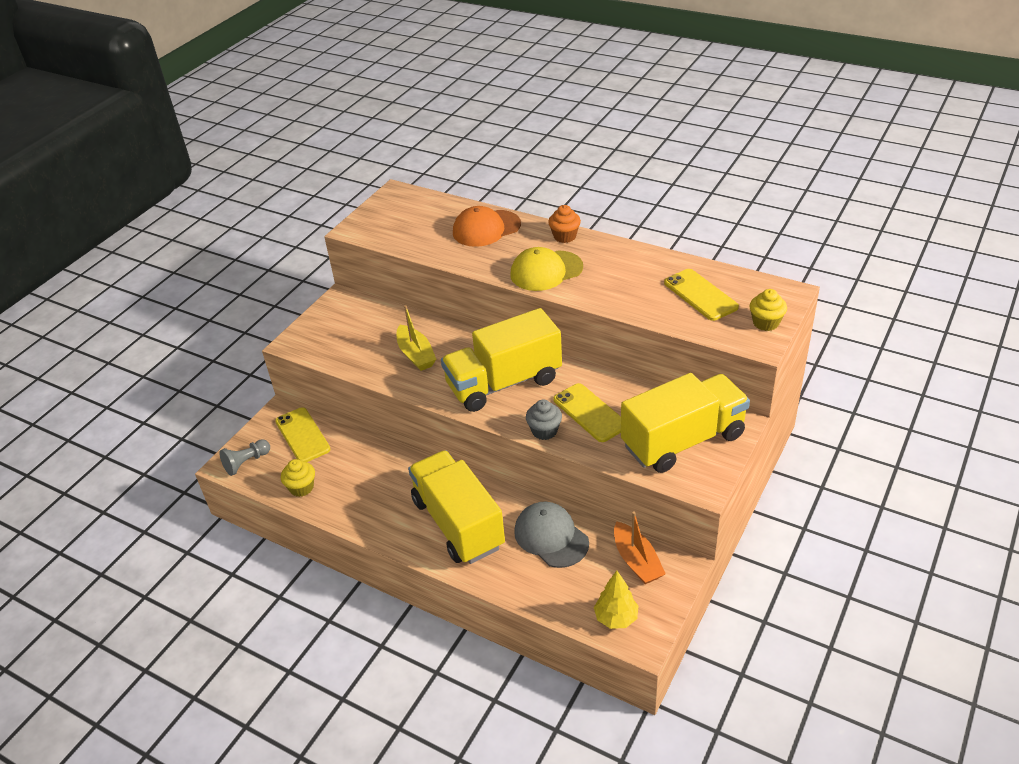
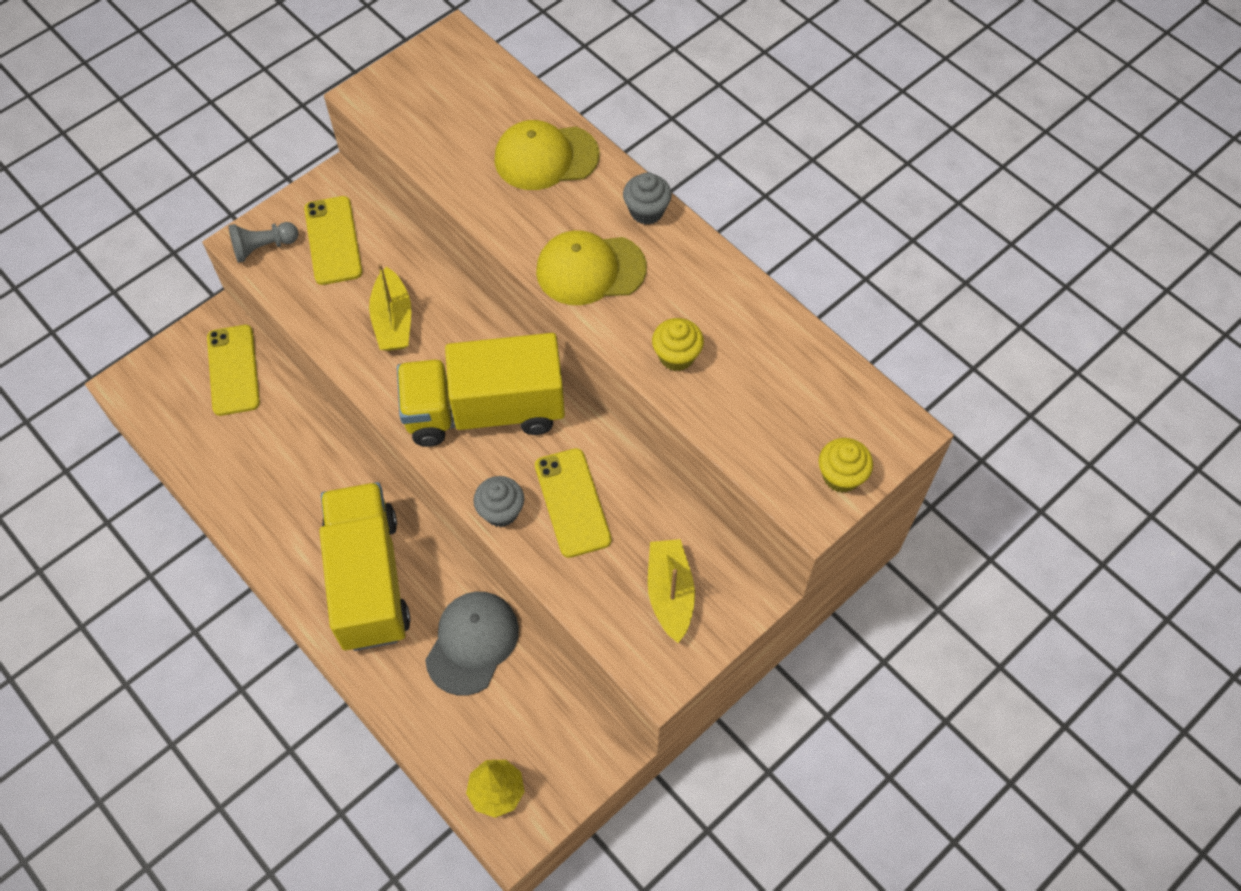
camera: 15 degrees right, 20 degrees up
grey pawn [219,439,270,476] -> grey pawn moved to [229,222,299,263]
yellow cupcake [281,459,315,497] -> yellow cupcake moved to [652,318,704,371]
orange cap [453,206,521,247] -> yellow cap [494,120,600,190]
grey cap [514,502,589,568] -> grey cap turned 45 degrees clockwise [425,592,519,695]
orange cupcake [548,205,581,243] -> grey cupcake [623,172,672,225]
orange boat [614,511,666,584] -> none
yellow truck [621,373,750,473] -> yellow boat [648,539,695,643]
yellow phone [664,269,739,321] -> yellow phone moved to [304,196,362,285]

